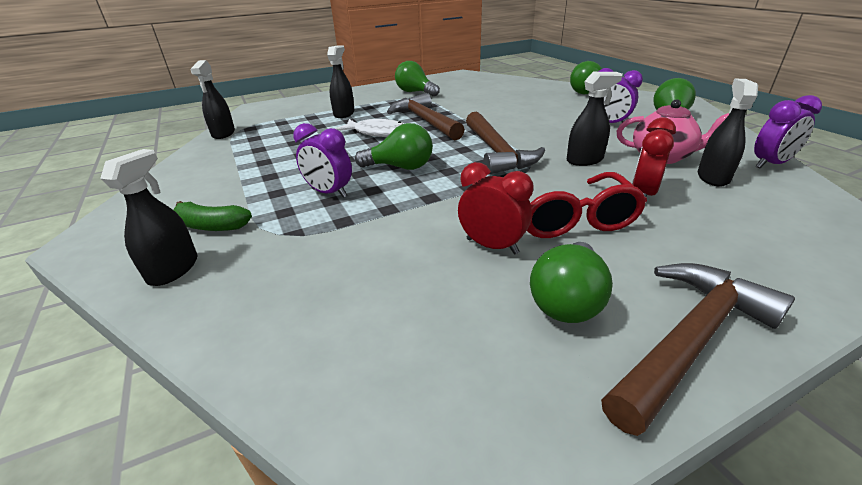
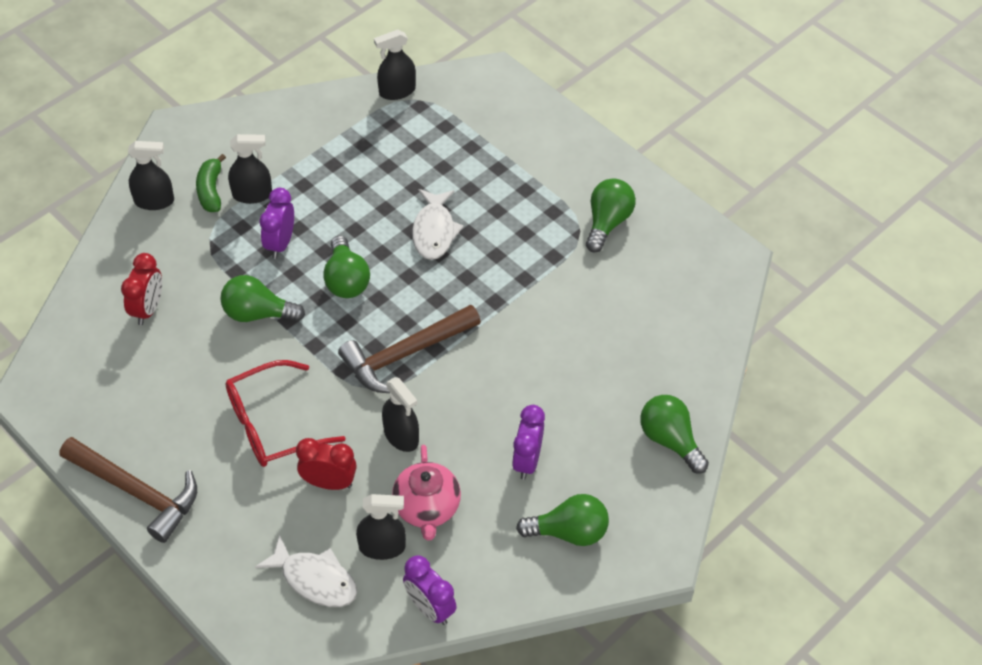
camera: 70 degrees right, 20 degrees up
black spray bottle [327,46,355,118] -> black spray bottle moved to [228,134,272,204]
brown hammer [387,93,465,140] -> none
red clock [458,162,534,254] -> red clock moved to [121,253,162,325]
green light bulb [530,242,613,323] -> green light bulb moved to [220,275,305,322]
none -> white fish [255,534,357,607]

